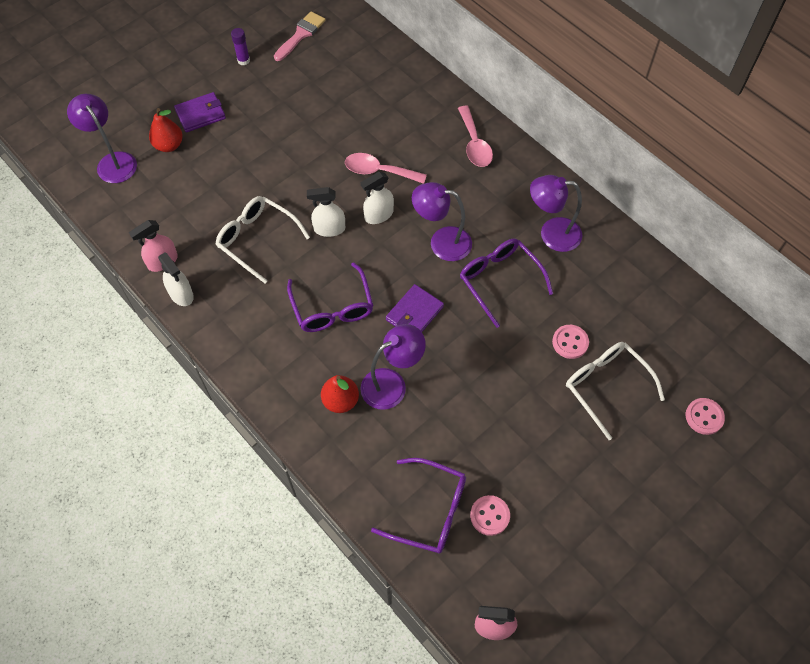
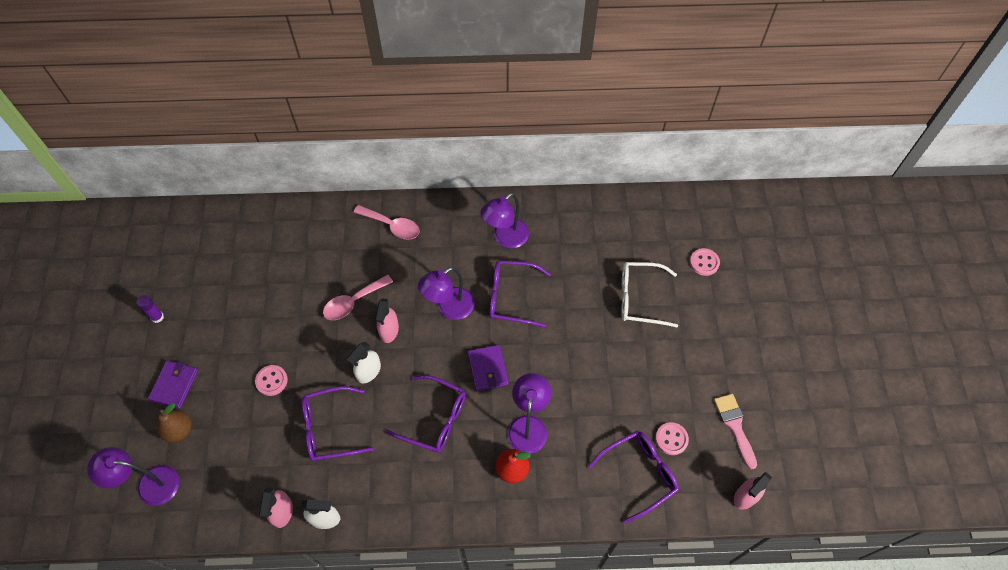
camera: 50 degrees left, 0 degrees up
red pear [149,108,183,152] -> brown pear [157,403,192,443]
white glasses [215,196,310,283] -> purple glasses [302,386,373,461]
pink brush [274,11,326,61] -> pink brush moved to [714,394,757,469]
white spray bottle [361,172,394,224] -> pink spray bottle [375,298,399,343]
pink button [552,325,589,359] -> pink button moved to [255,365,288,396]

